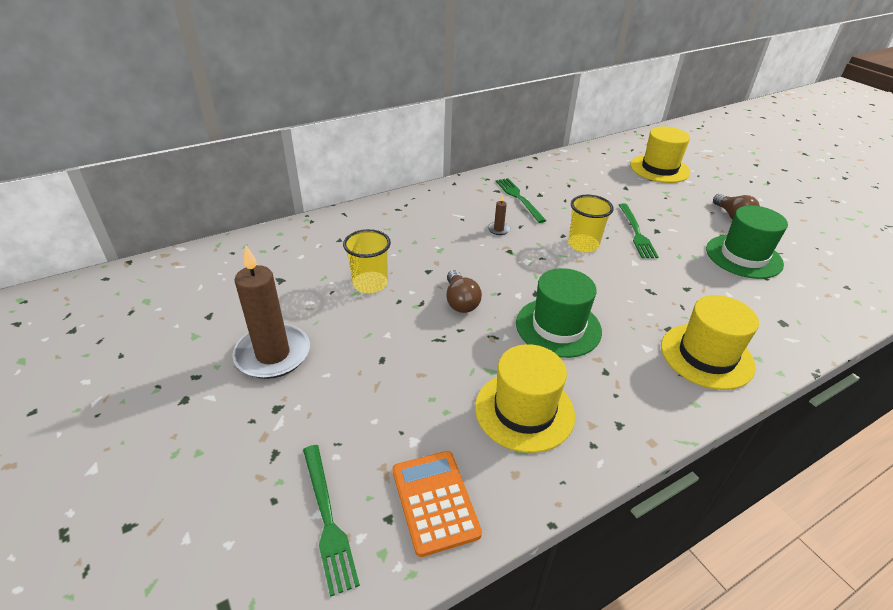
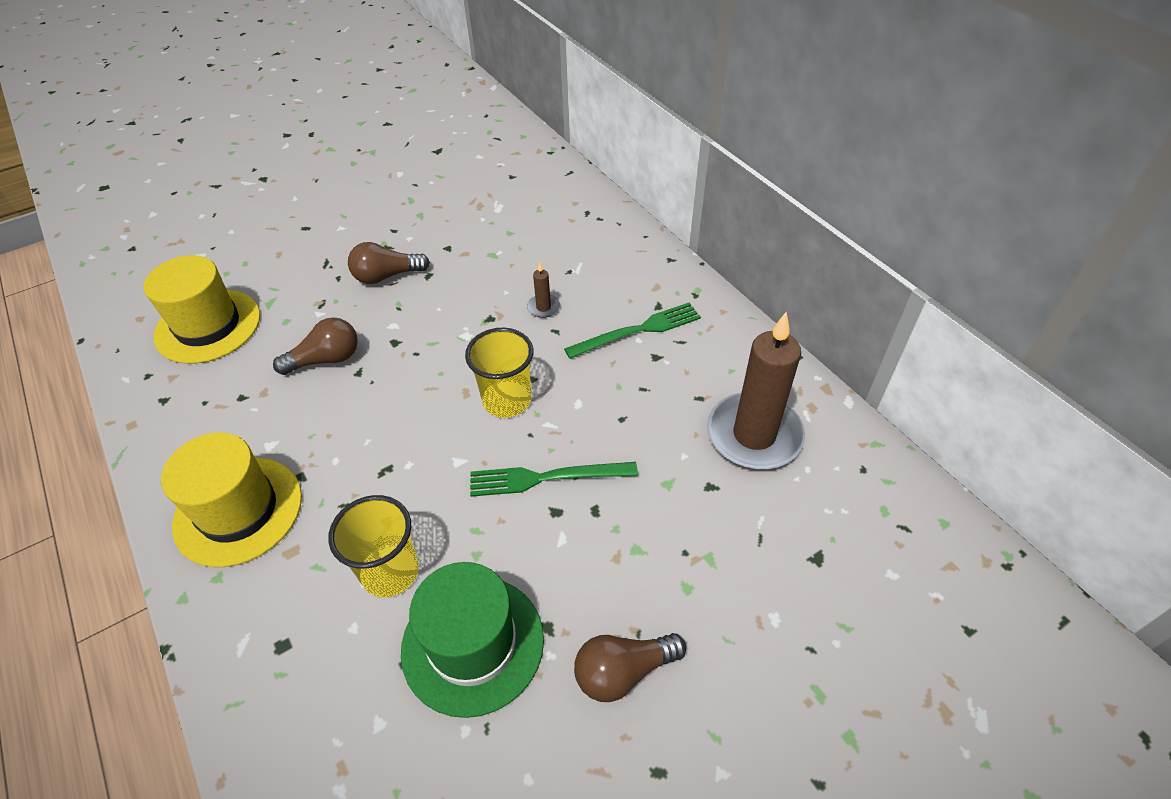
camera: 90 degrees right, 10 degrees up
brown candle [232,245,310,379] -> brown candle moved to [707,312,805,469]
green fork [303,445,360,597] -> none
yellow cup [343,229,391,293] -> yellow cup moved to [328,495,419,597]
orange calculator [392,451,482,557] -> none
green hat [516,268,602,358] -> brown light bulb [273,317,358,375]
yellow hat [630,126,690,183] -> none

